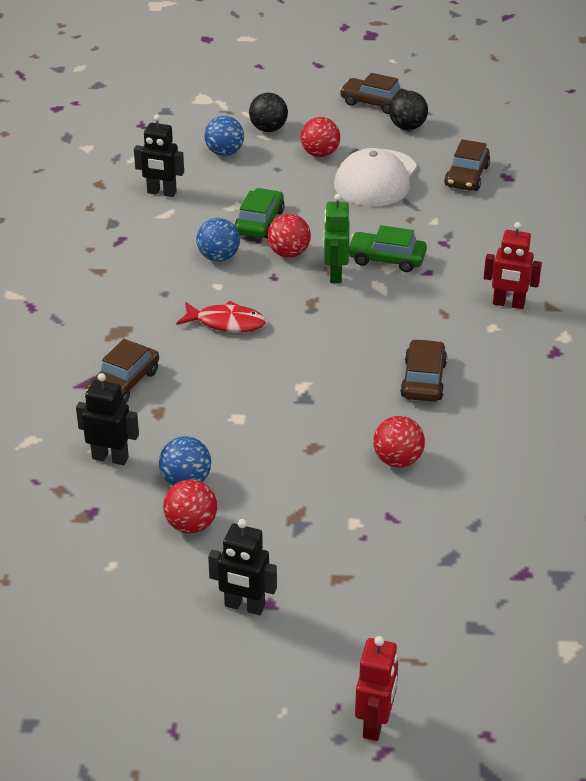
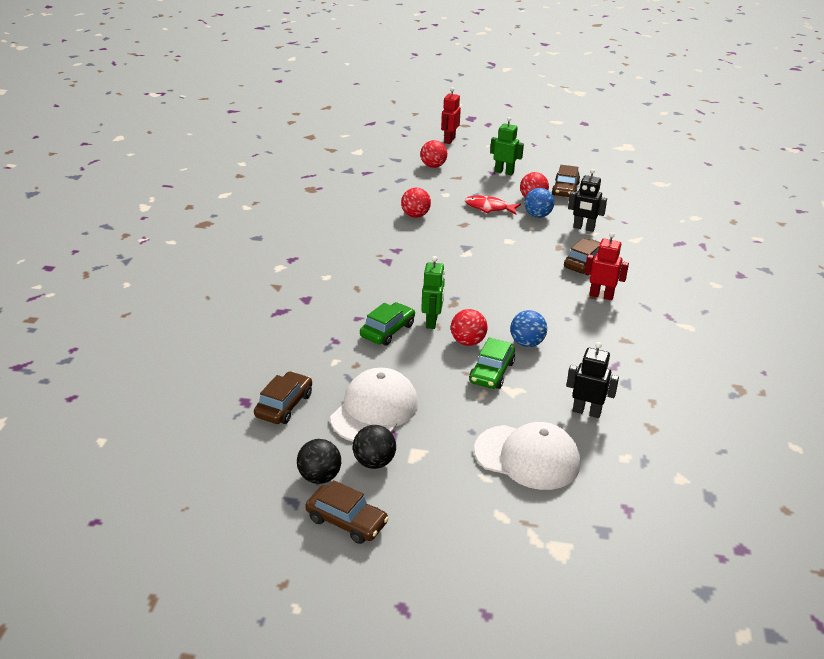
camera: 175 degrees left, 5 degrees down
red fish [176,301,266,332] -> red fish moved to [465,195,521,215]
blue ball [204,116,244,156] -> white cap [474,422,580,490]
black robot [208,519,277,615] -> green robot [490,117,524,176]
black ball [249,93,288,132] -> black ball moved to [353,425,396,469]
red ball [301,117,340,157] -> red ball moved to [420,140,447,168]
green car [349,225,427,272] -> green car turned 75 degrees counterclockwise [360,302,415,346]
brown car [400,339,447,402] -> brown car moved to [552,165,580,197]
red robot [484,222,542,309] -> red robot moved to [584,232,629,300]

